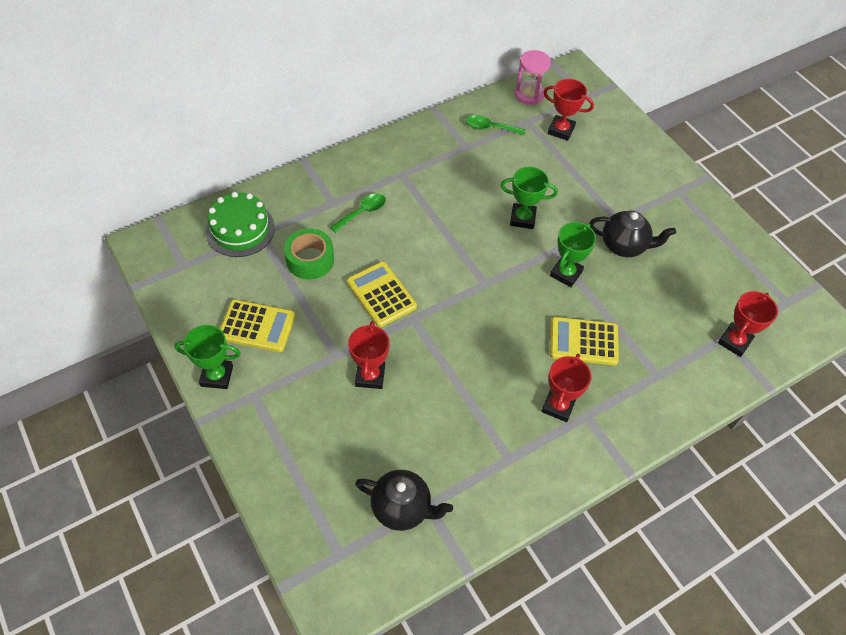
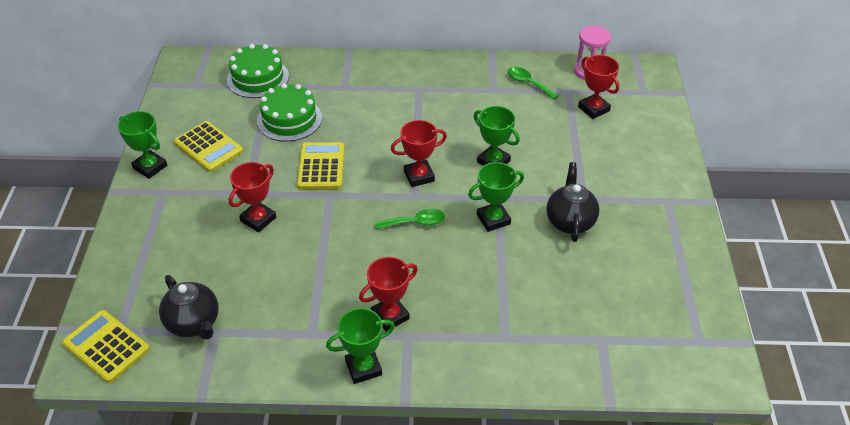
camera: 35 degrees right, 10 degrees down
green tape [284,228,334,279] -> green cake [257,83,322,142]
green spoon [330,193,386,233] -> green spoon moved to [375,209,445,229]
yellow calculator [550,317,619,365] -> yellow calculator moved to [62,310,150,383]
black teapot [589,211,676,257] -> black teapot turned 135 degrees counterclockwise [547,162,599,242]
red trophy [718,291,778,357] -> red trophy moved to [391,120,447,187]
none -> green trophy [326,308,395,384]

